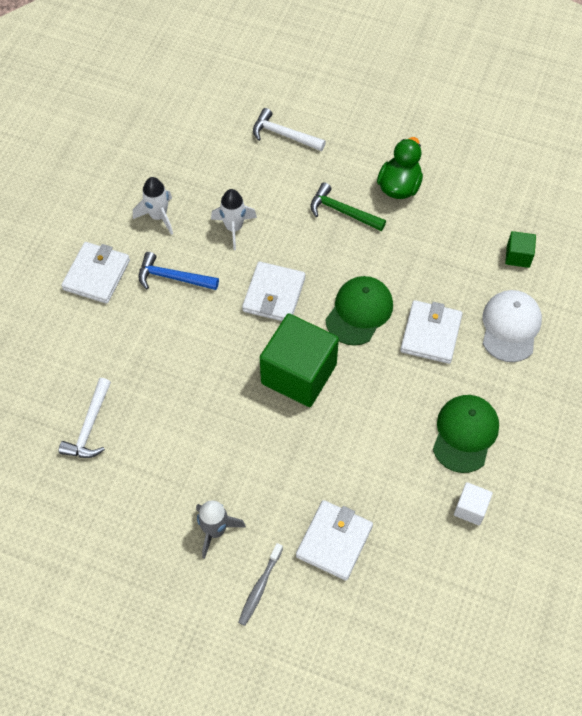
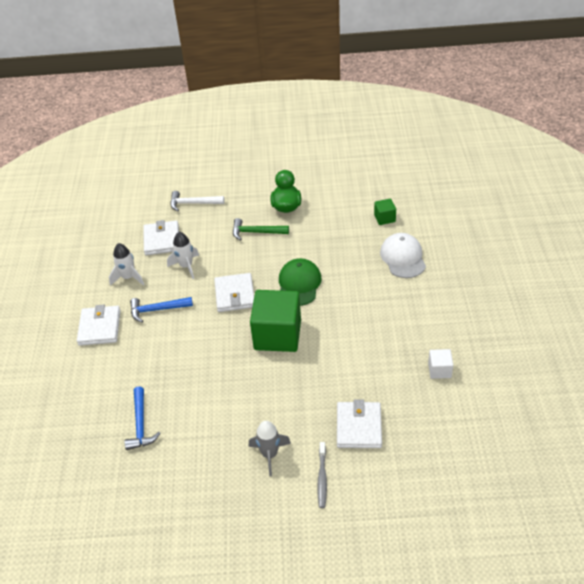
camera: 20 degrees left, 15 degrees down
white hammer [59,378,111,458] -> blue hammer [125,386,161,450]
white wallet [400,300,463,364] -> white wallet moved to [143,220,179,255]
green cap [433,395,499,473] -> none

